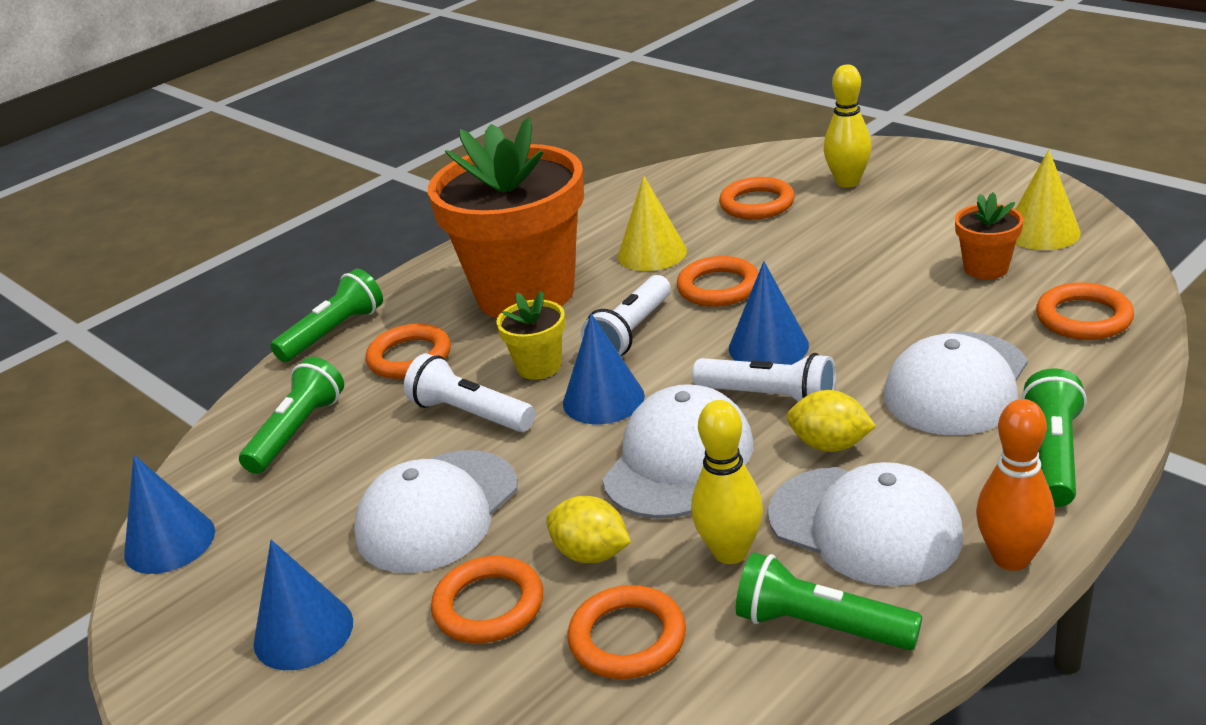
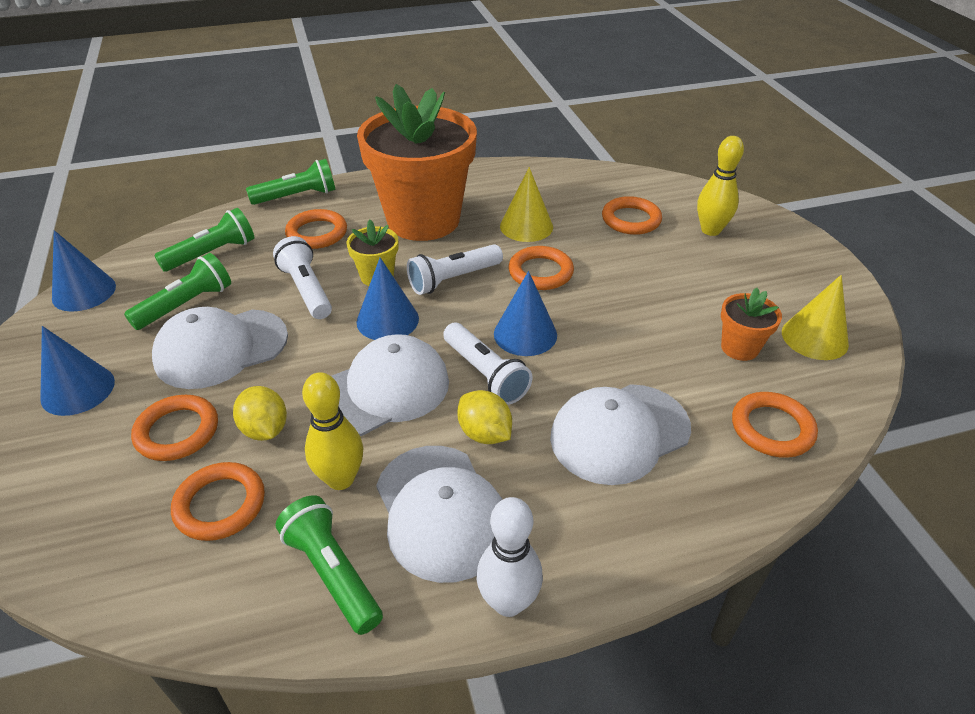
camera: 25 degrees right, 10 degrees up
orange bowling pin [976,399,1055,571] -> white bowling pin [476,497,543,617]
green flashlight [1021,368,1087,507] -> green flashlight moved to [124,253,231,330]

